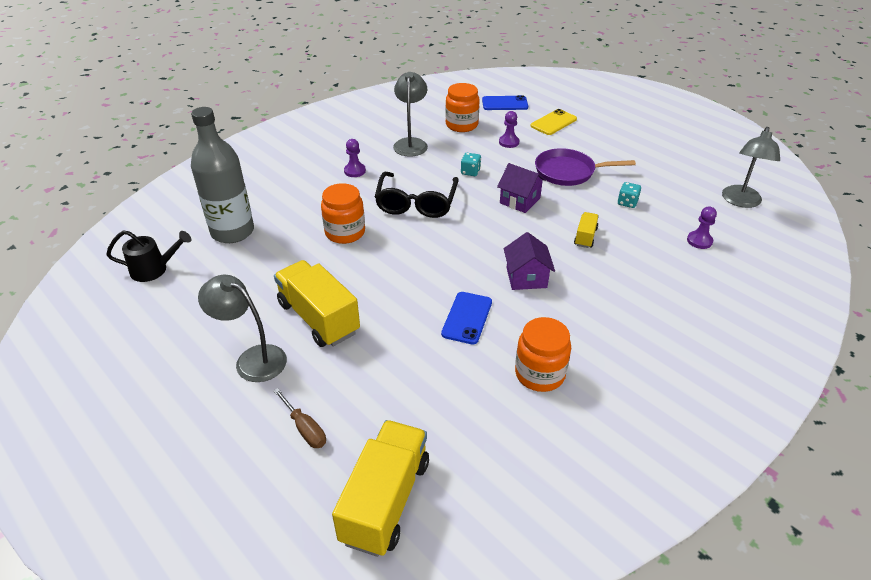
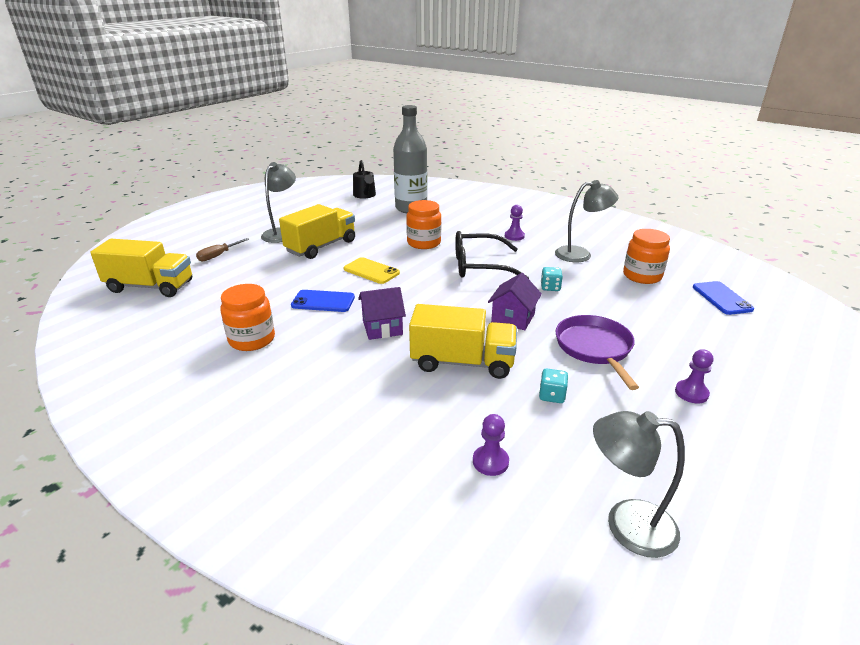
camera: 80 degrees right, 10 degrees down
purple pawn [499,111,520,148] -> purple pawn moved to [675,349,713,404]
yellow phone [530,109,577,135] -> yellow phone moved to [343,257,400,284]
yellow truck [574,212,599,248] -> yellow truck [409,304,517,379], size x2.07

